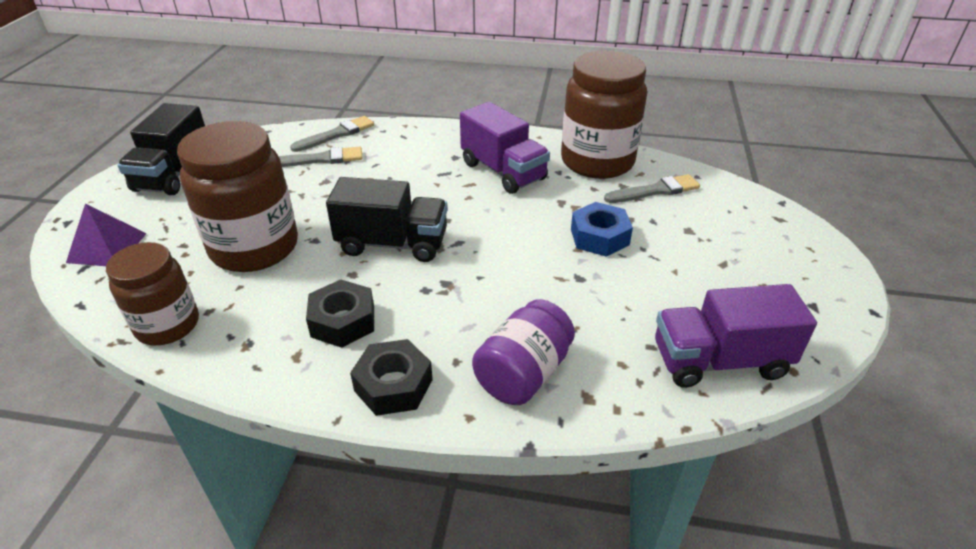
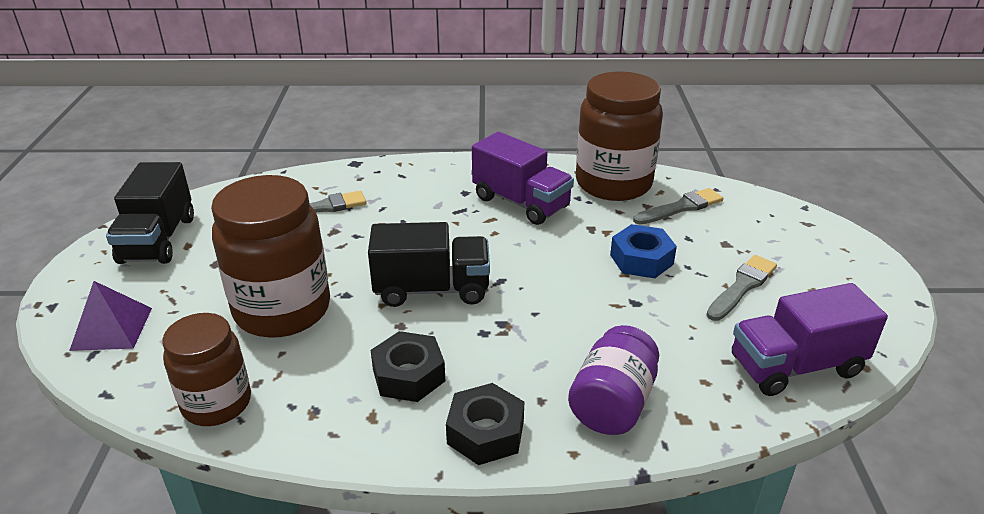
camera: 10 degrees left, 5 degrees down
grey brush [290,116,374,152] -> grey brush moved to [706,255,777,321]

